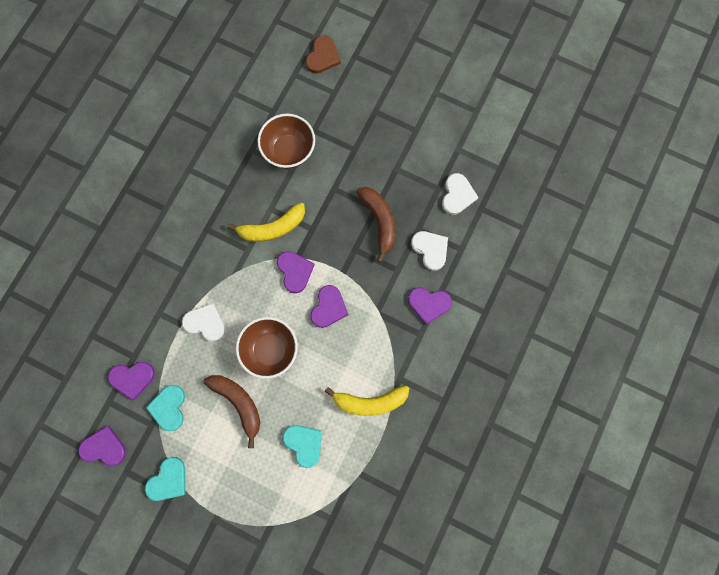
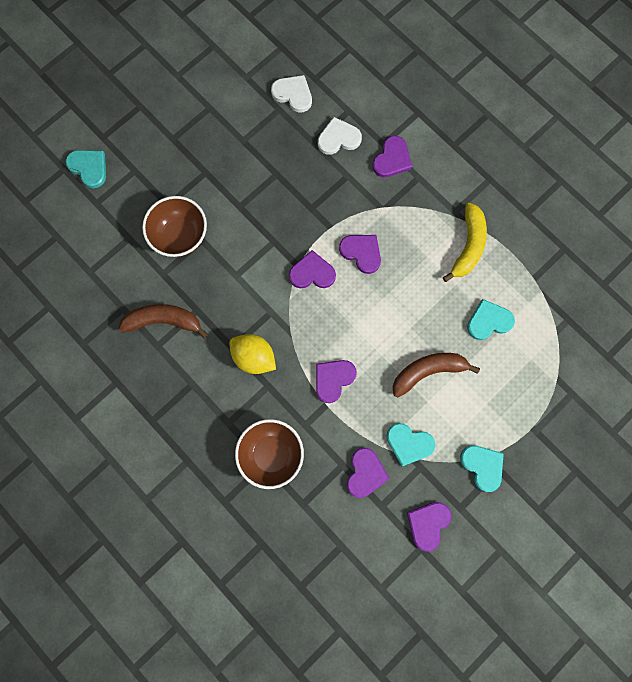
camera: 70 degrees left, 0 degrees up
white heart [182,303,225,342] -> purple heart [316,360,357,403]
yellow banana [227,202,305,242] -> none
brown bowl [236,317,298,379] -> brown bowl moved to [235,419,304,489]
brown heart [306,35,341,73] -> turquoise heart [65,150,106,188]
brown banana [356,187,395,263] -> brown banana moved to [119,304,208,338]
none -> yellow lemon [229,334,276,374]

